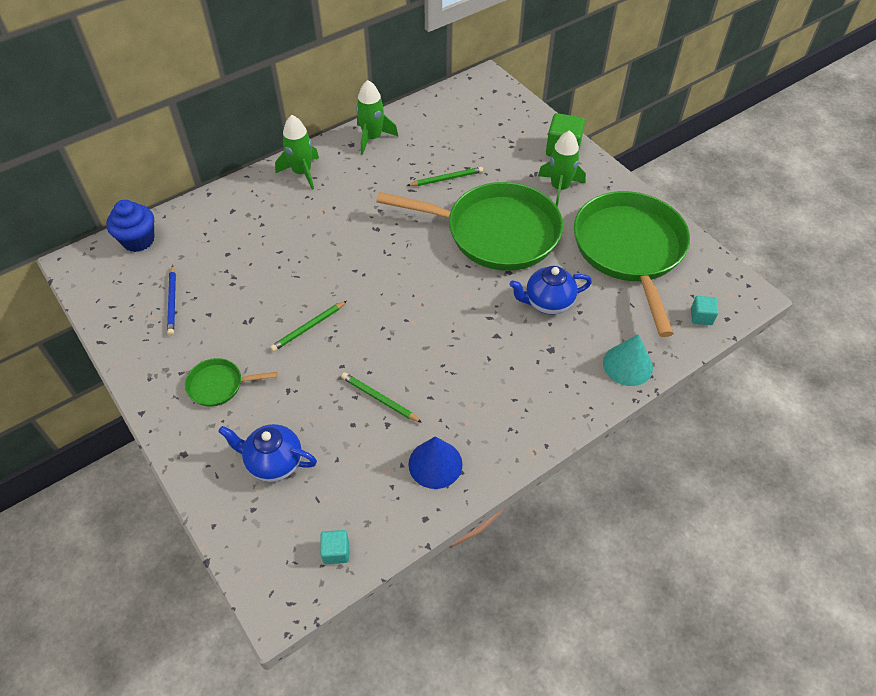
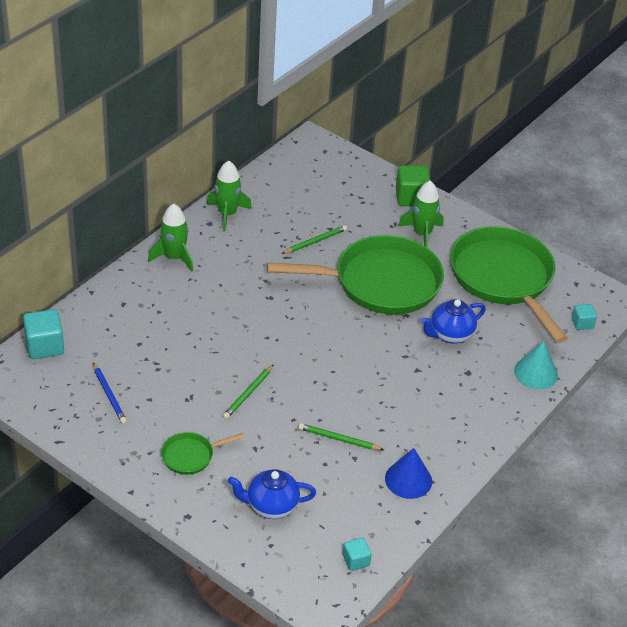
camera: 20 degrees left, 10 degrees down
blue cupcake [106,200,155,252] -> turquoise cube [23,309,64,359]

